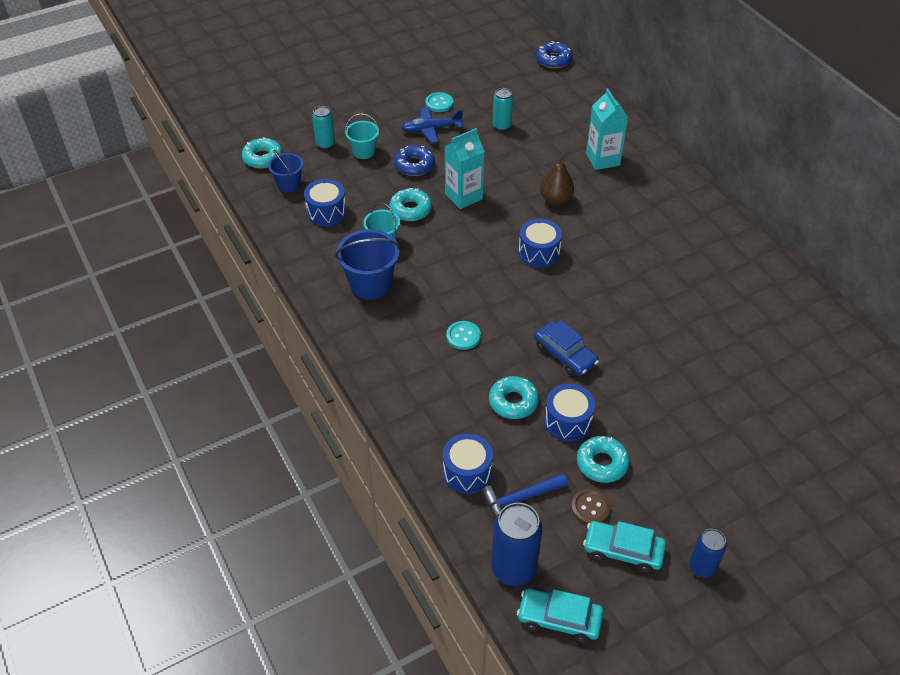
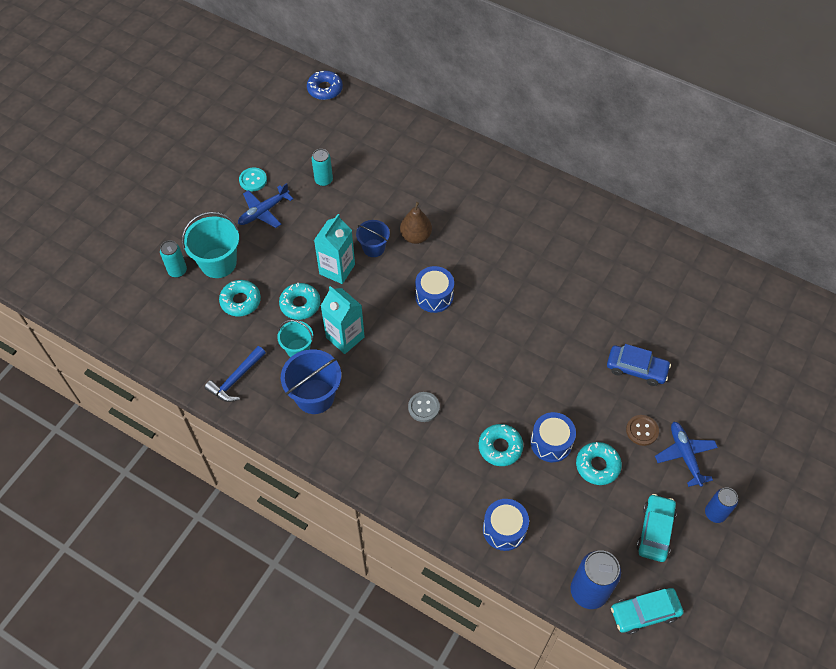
camera: 30 degrees left, 10 degrees up
turquoise donut [242,137,283,169] -> turquoise donut moved to [219,280,261,316]
blue bucket [268,150,303,192] -> blue bucket moved to [356,220,390,257]
blue drum [304,179,347,226] -> none
turquoise bucket [345,113,380,159] -> turquoise bucket [182,212,239,278], size x1.62
blue donut [394,145,435,176] -> none
turquoise button [446,321,481,350] -> grey button [408,392,440,422]
blue hammer [481,473,568,517] -> blue hammer moved to [205,346,266,402]
blue car [534,320,599,376] -> blue car moved to [607,344,671,386]
brown button [571,489,611,525] -> brown button moved to [626,415,659,446]
turquoise car [583,521,666,573] -> turquoise car turned 120 degrees clockwise [636,494,677,562]
turquoise carton [586,88,628,170] -> turquoise carton moved to [321,286,365,354]
none -> blue plane [655,421,718,487]

